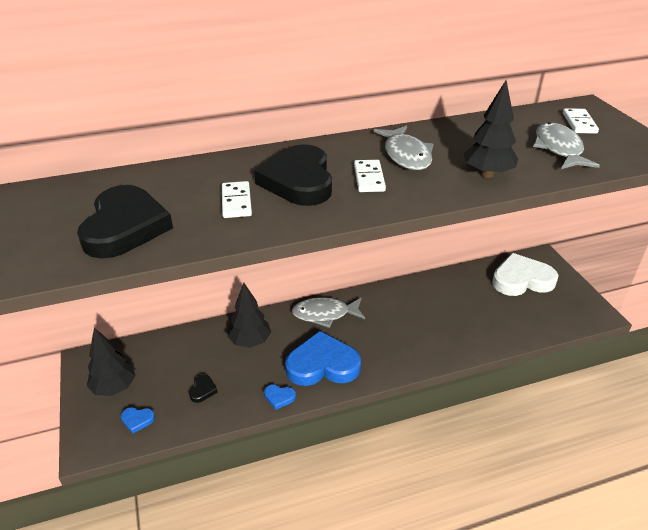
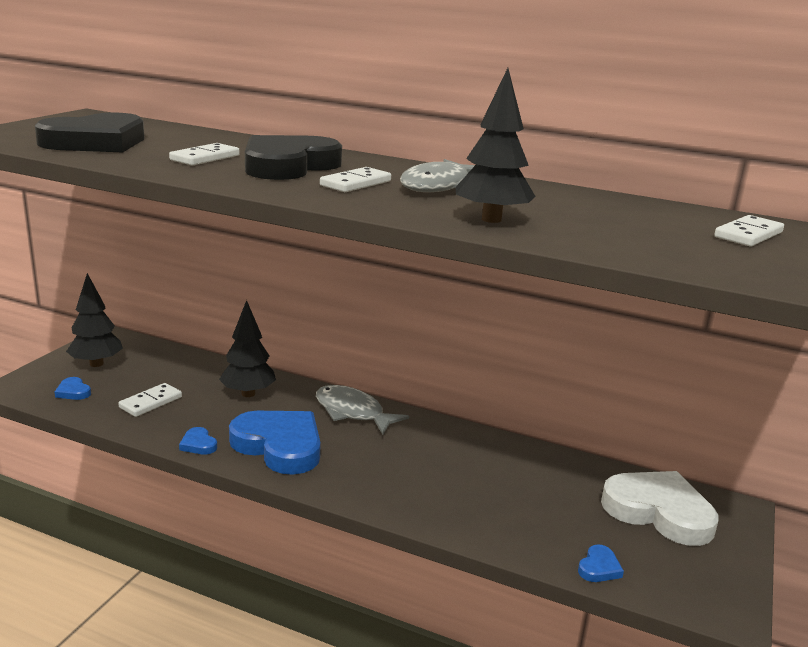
camera: 40 degrees right, 15 degrees down
black heart [189,375,218,403] -> white domino [118,383,182,417]
grey fish [533,122,600,169] -> none
none -> blue heart [578,545,624,582]

